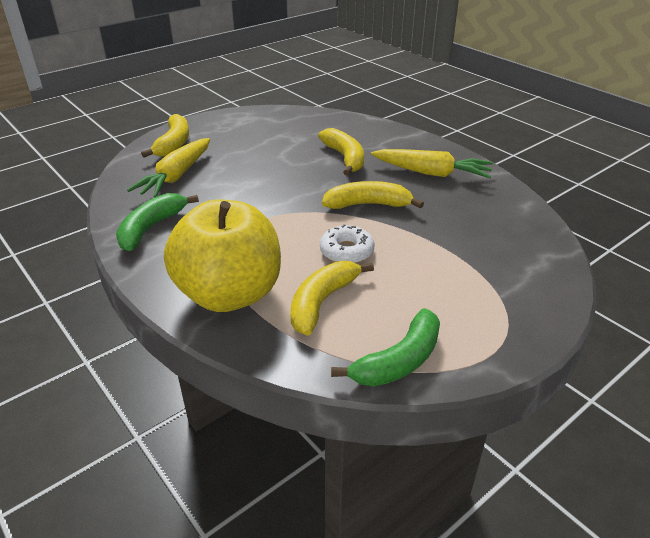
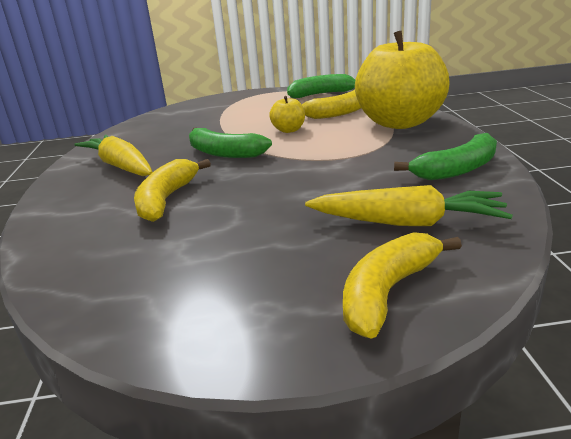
camera: 145 degrees left, 10 degrees down
yellow carrot [127,138,210,198] -> yellow carrot turned 45 degrees clockwise [305,185,513,226]
white donut [320,224,375,263] -> yellow apple [269,96,305,133]
yellow banana [322,181,424,209] -> green banana [189,127,272,158]

